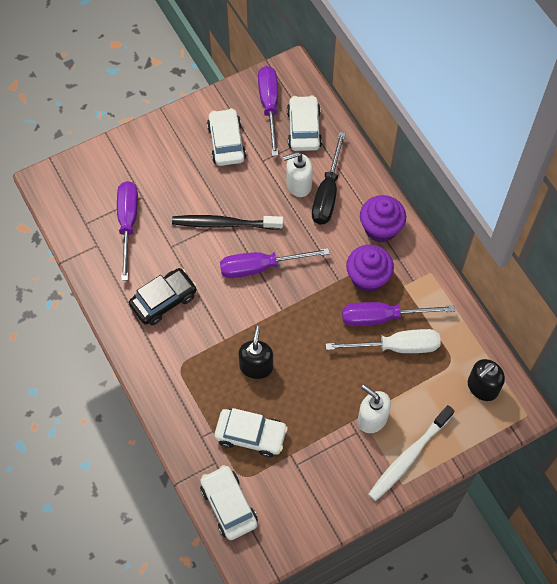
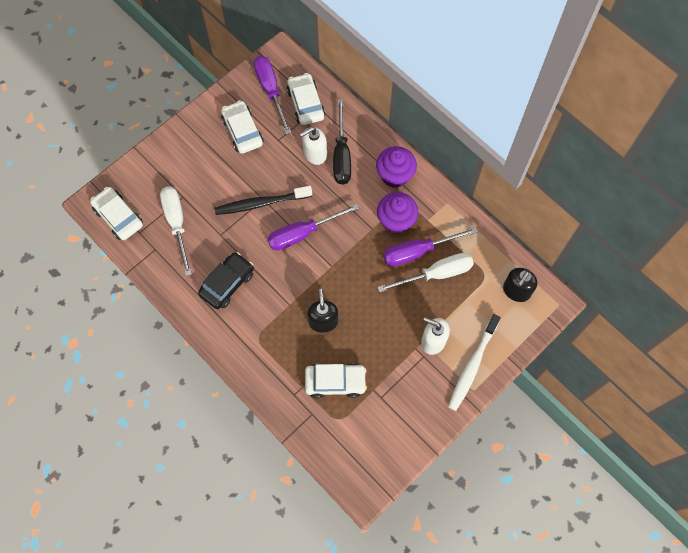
camera: 15 degrees left, 5 degrees up
purple screwdriver [117,181,138,281] -> white screwdriver [160,187,192,276]
white car [200,465,258,540] -> white car moved to [90,187,143,240]

